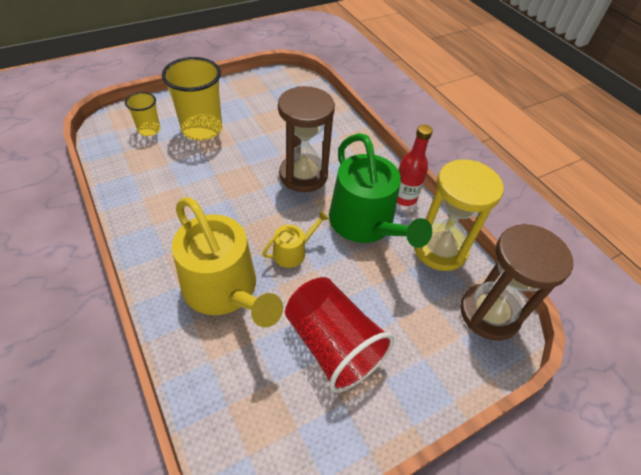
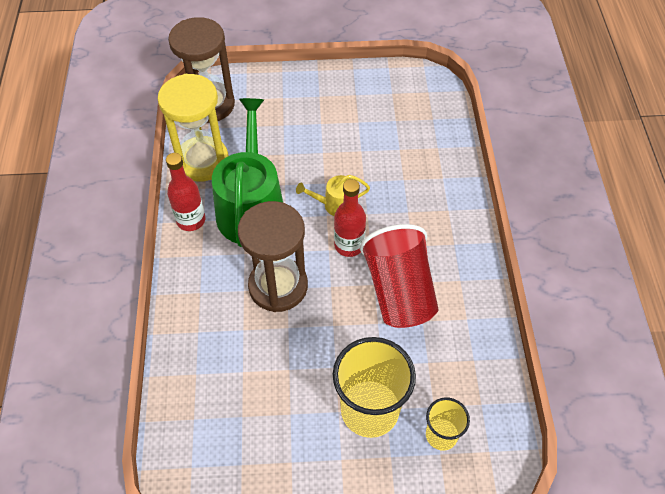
camera: 150 degrees left, 5 degrees up
yellow watering can [172,197,283,327] -> none
red cup [285,277,394,392] -> red cup moved to [360,224,439,328]
none -> red bottle [334,179,366,257]

